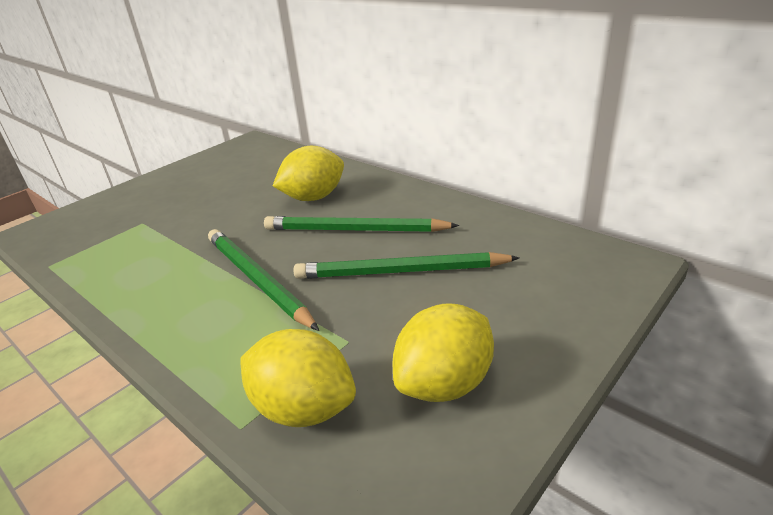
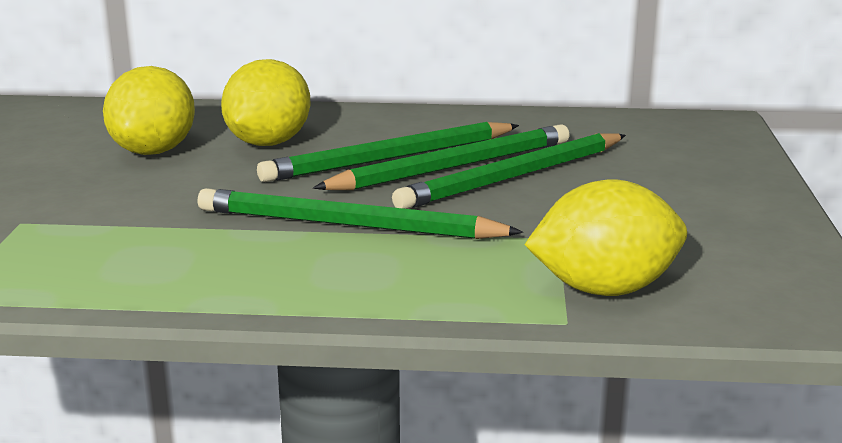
camera: 40 degrees left, 10 degrees down
yellow lemon [393,303,494,402] -> yellow lemon moved to [103,66,195,155]
none -> green pencil [313,124,570,190]

